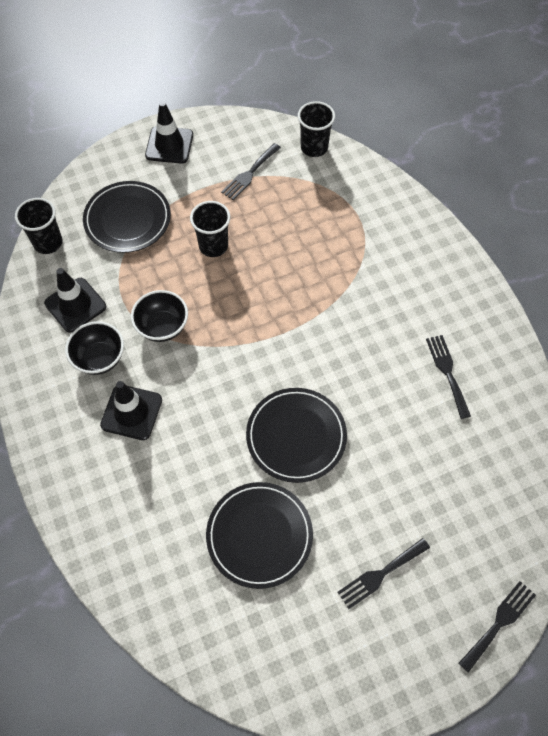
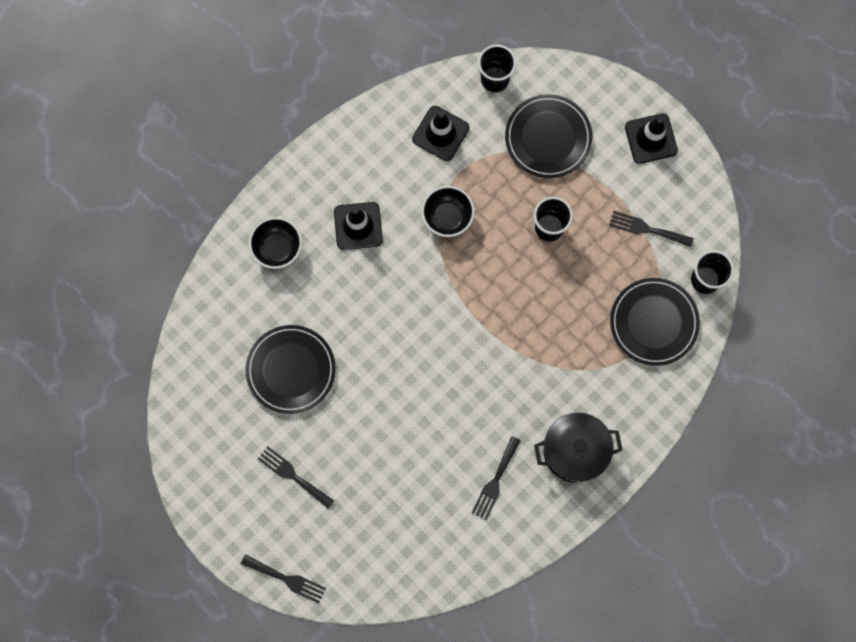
camera: 70 degrees right, 15 degrees up
black bowl [65,321,124,375] -> black bowl moved to [249,217,302,269]
black plate [246,388,347,483] -> black plate moved to [610,278,700,366]
black fork [426,335,471,419] -> black fork turned 150 degrees clockwise [472,436,521,520]
none -> black pot [534,413,622,483]

